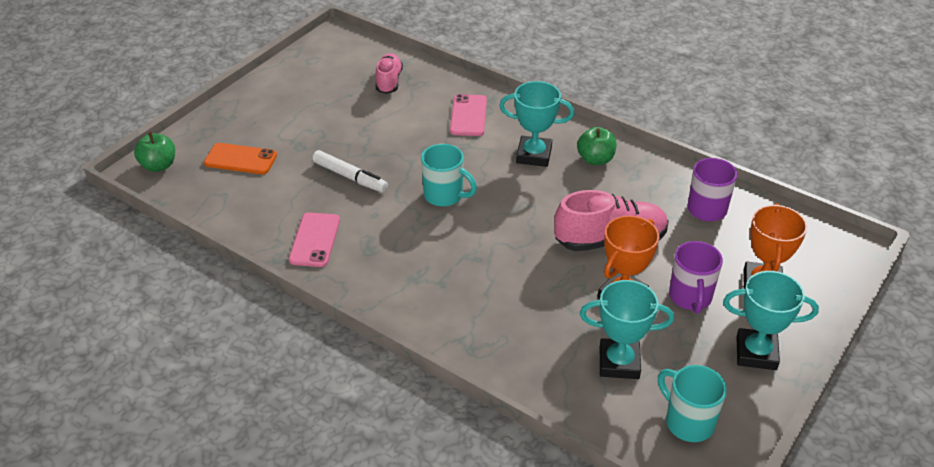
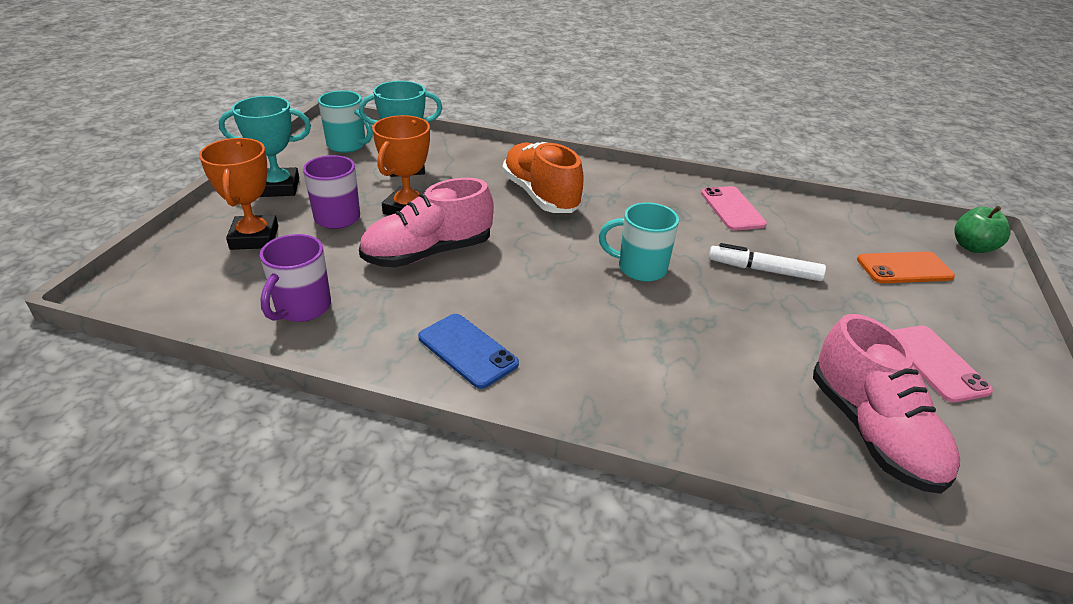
camera: 160 degrees right, 5 degrees down
pink shoe [376,53,403,94] -> pink shoe [813,314,960,494], size x1.62
pink phone [450,94,487,136] -> pink phone moved to [892,326,993,402]
turquoise trophy [500,81,574,167] -> none
green apple [577,127,617,165] -> blue phone [418,314,519,389]
none -> orange shoe [502,142,584,213]

